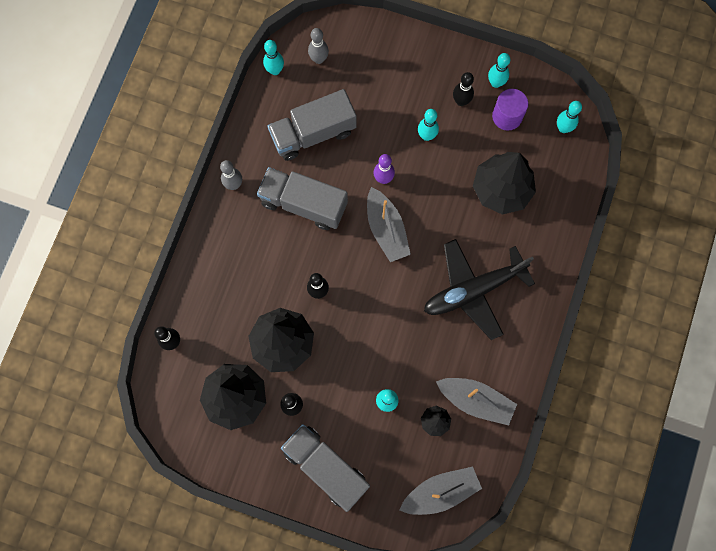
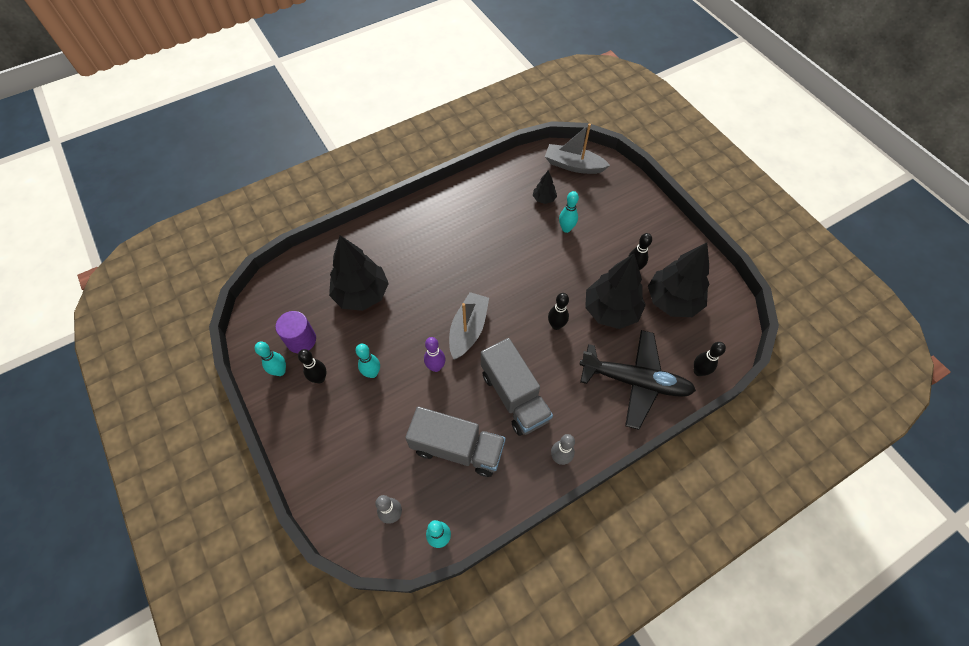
camera: 140 degrees left, 15 degrees down
grey truck [281,424,370,512] -> none
black plane [424,239,535,340] -> black plane moved to [579,330,696,430]
grey boat [436,378,517,426] -> none
turquoise bowling pin [557,101,582,133] -> none

